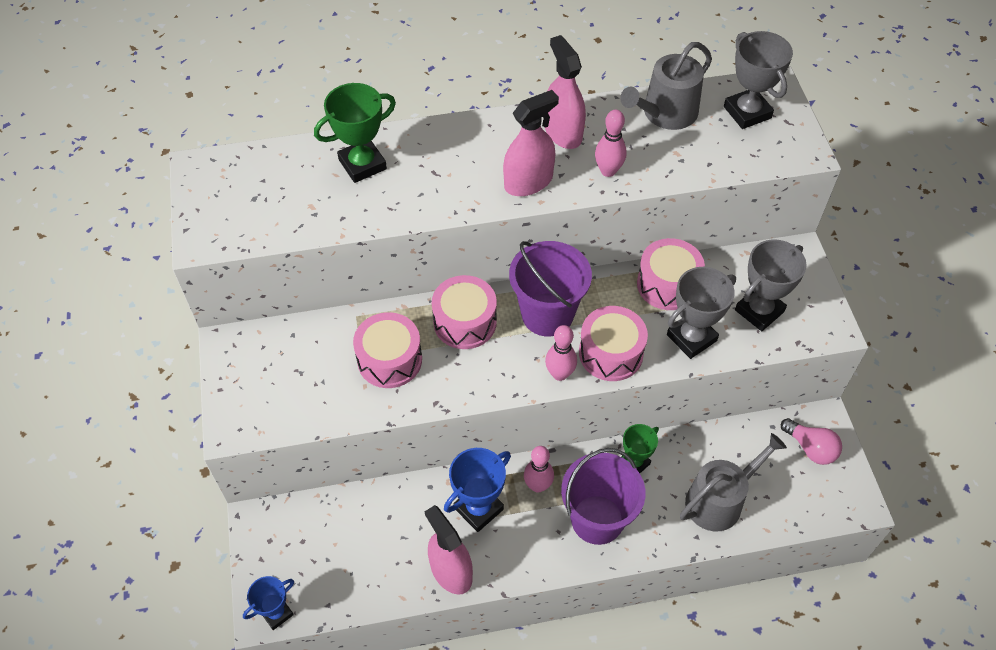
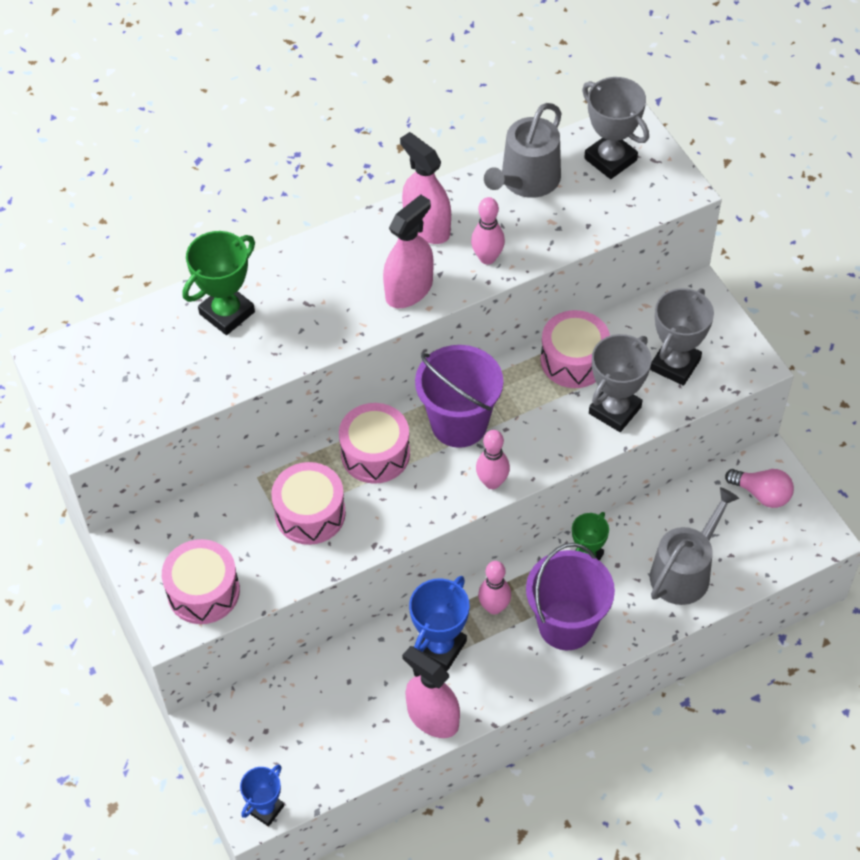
camera: 15 degrees left, 0 degrees up
pink drum [579,306,648,381] -> pink drum moved to [162,539,240,624]

